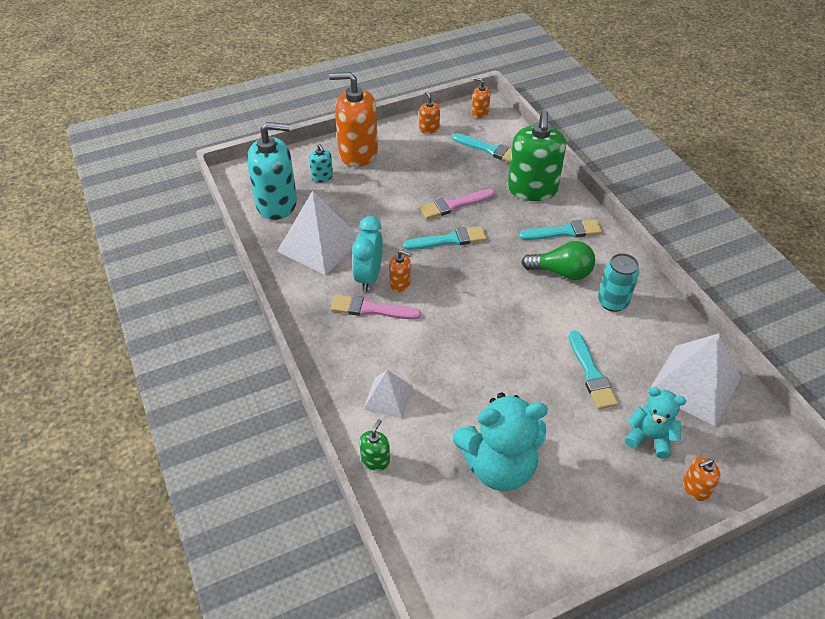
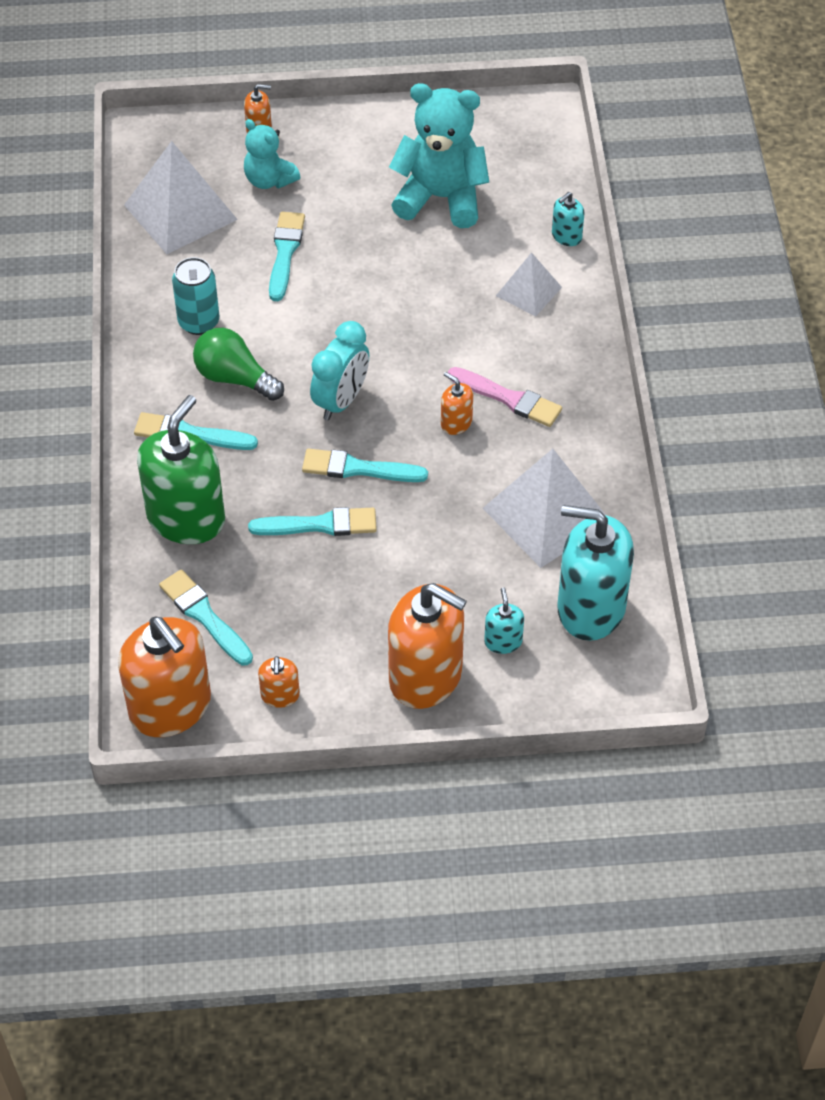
camera: 160 degrees left, 5 degrees up
turquoise clock [352,216,383,292] -> turquoise clock moved to [310,321,369,420]
green soap dispenser [359,419,390,471] -> turquoise soap dispenser [552,192,585,246]
pink brush [419,189,495,219] -> turquoise brush [248,507,377,536]
orange soap dispenser [472,77,491,118] -> orange soap dispenser [118,617,211,737], size x2.24

